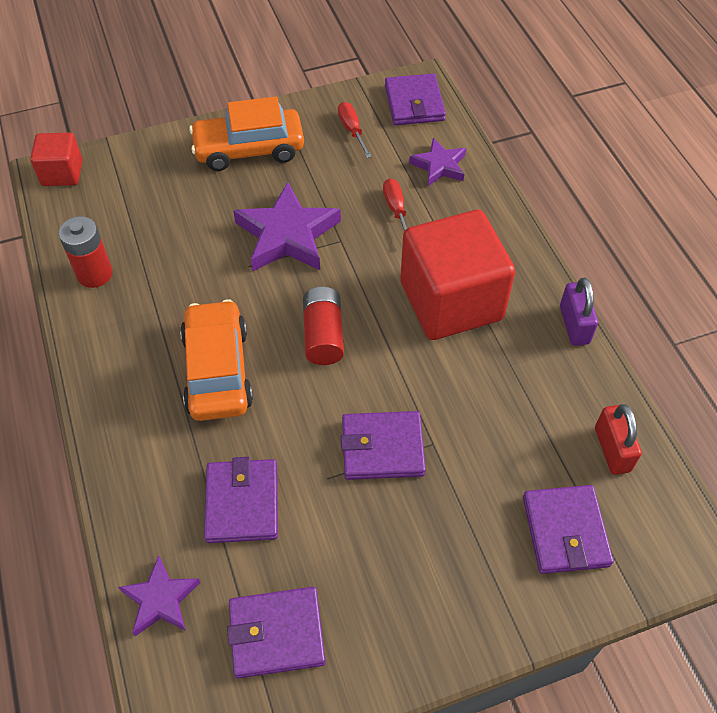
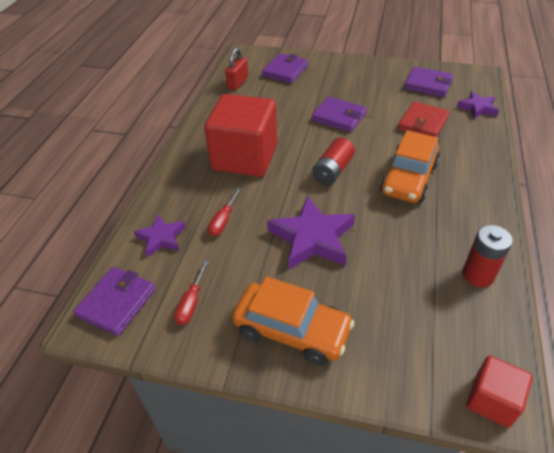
camera: 145 degrees left, 10 degrees down
purple wallet [204,457,278,543] -> red wallet [398,101,450,137]
purple padlock [560,278,598,346] -> none

